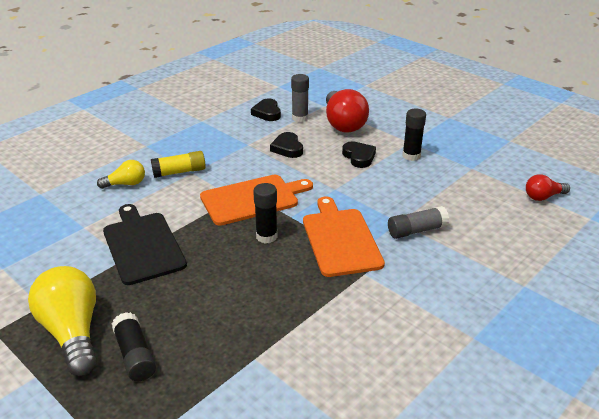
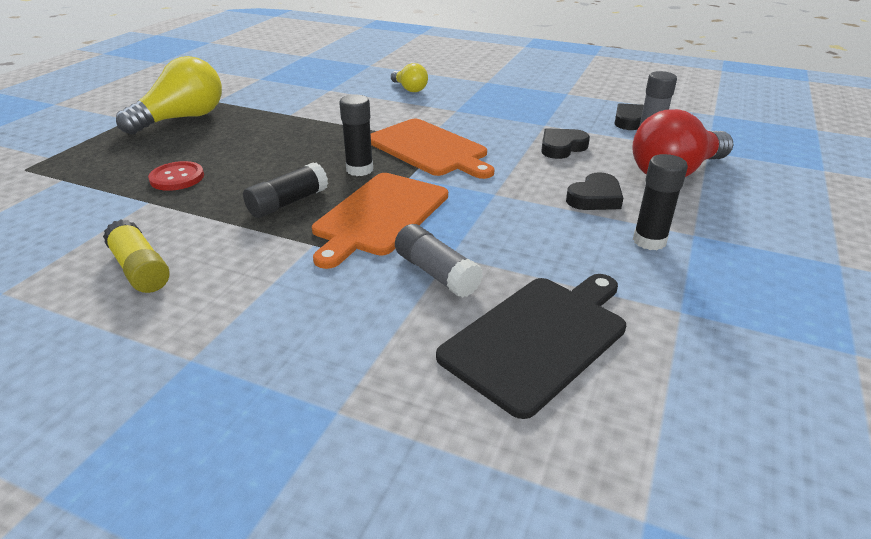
camera: 70 degrees right, 0 degrees up
black cutting board [103,204,187,285] -> black cutting board moved to [436,274,626,419]
black glue stick [112,312,156,381] -> black glue stick moved to [243,162,328,218]
yellow glue stick [151,151,206,178] -> yellow glue stick moved to [103,219,170,293]
orange cutting board [303,197,385,277] -> orange cutting board turned 150 degrees clockwise [312,173,448,269]
red light bulb [526,174,570,201] -> none
none -> red button [148,161,204,191]

